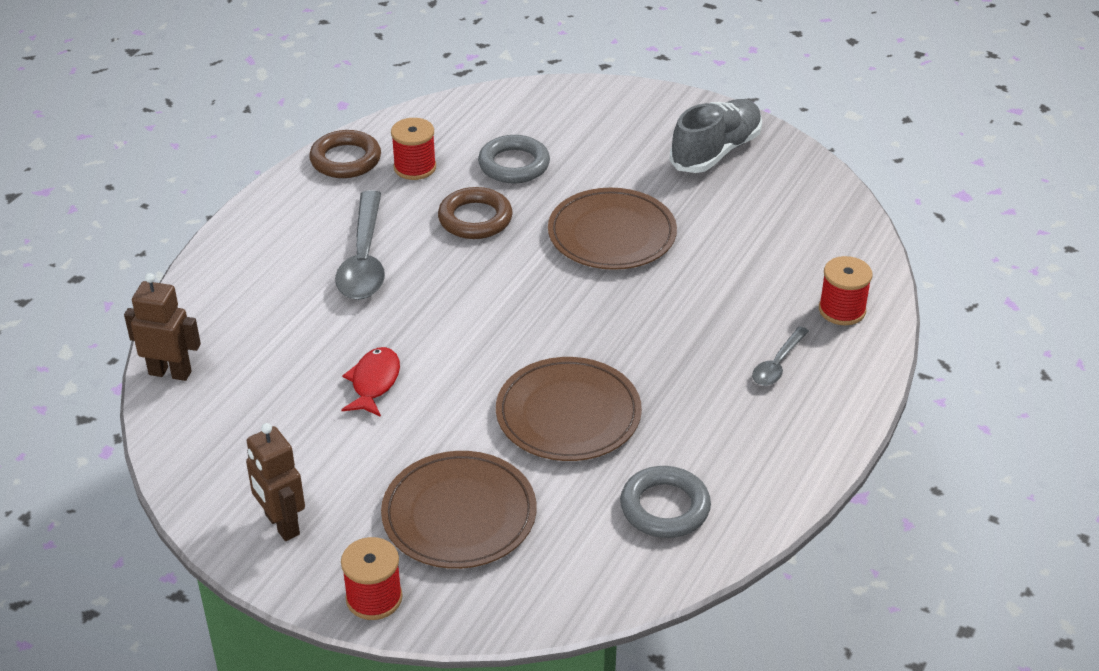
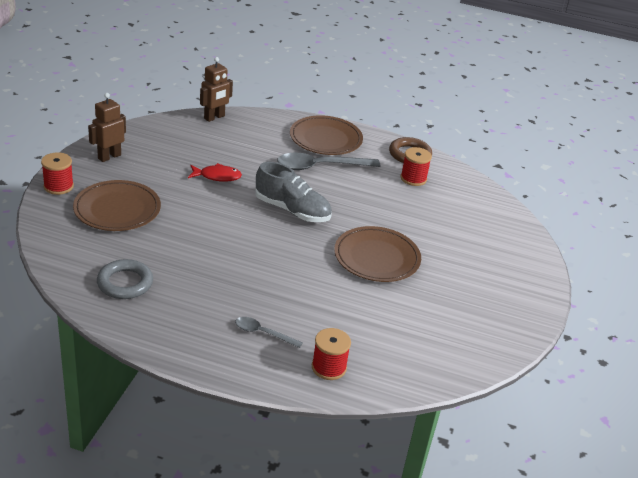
camera: 75 degrees right, 5 degrees down
brown robot [124,273,201,381] -> brown robot turned 45 degrees clockwise [200,57,233,122]
brown ring [438,187,513,239] -> none
grey ring [478,135,550,184] -> none
brown plate [496,357,642,461] -> brown plate moved to [290,115,363,155]
grey shoe [670,99,762,173] -> grey shoe moved to [255,162,332,222]

